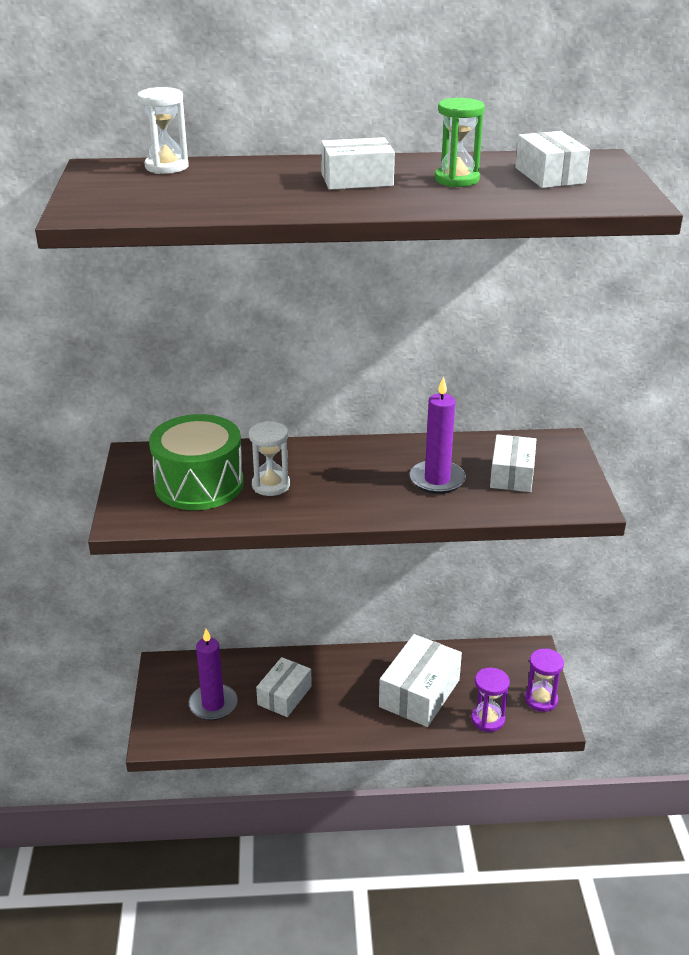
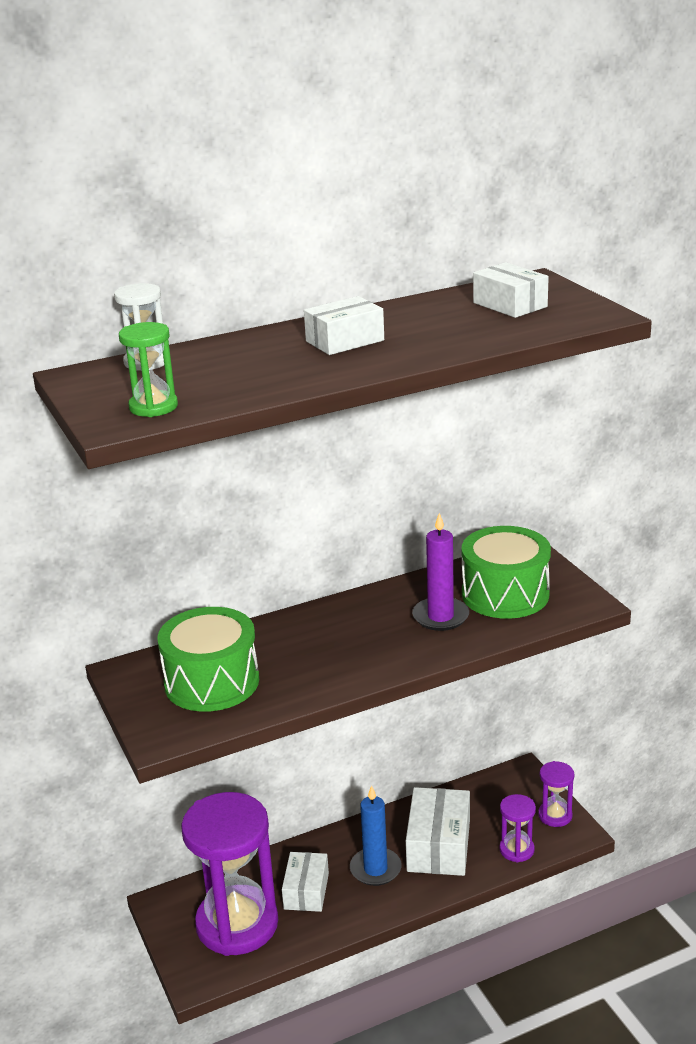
camera: 20 degrees left, 5 degrees down
purple candle [188,629,238,720] -> purple hourglass [181,792,278,956]
white hourglass [249,421,290,496] -> none
green hourglass [435,98,485,187] -> green hourglass moved to [119,322,178,417]
white box [490,434,536,492] -> green drum [462,526,551,619]
none -> blue candle [350,785,402,886]

